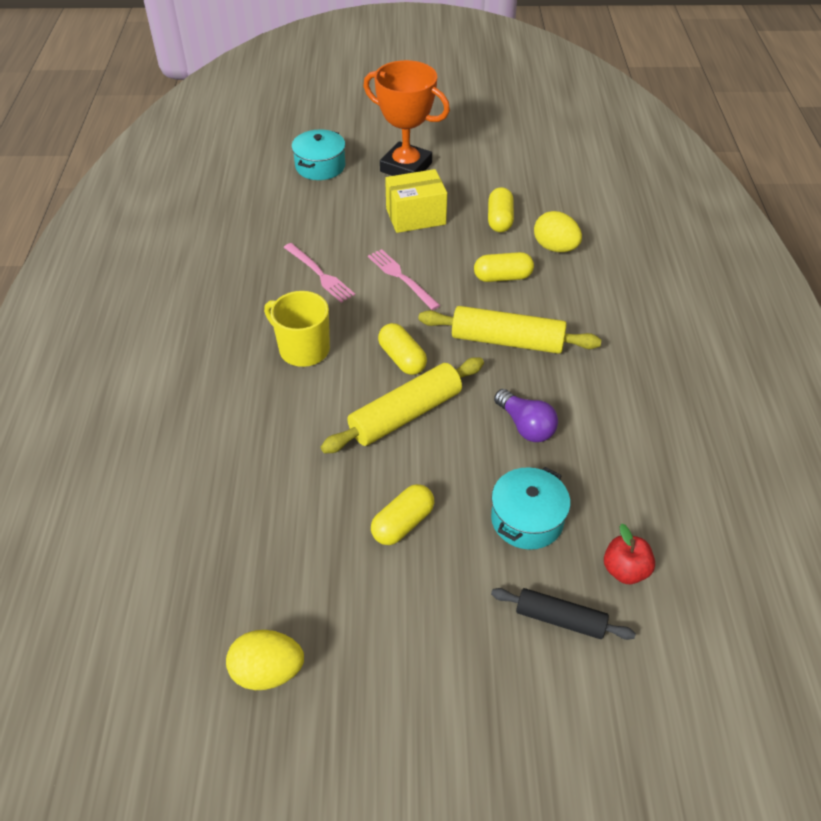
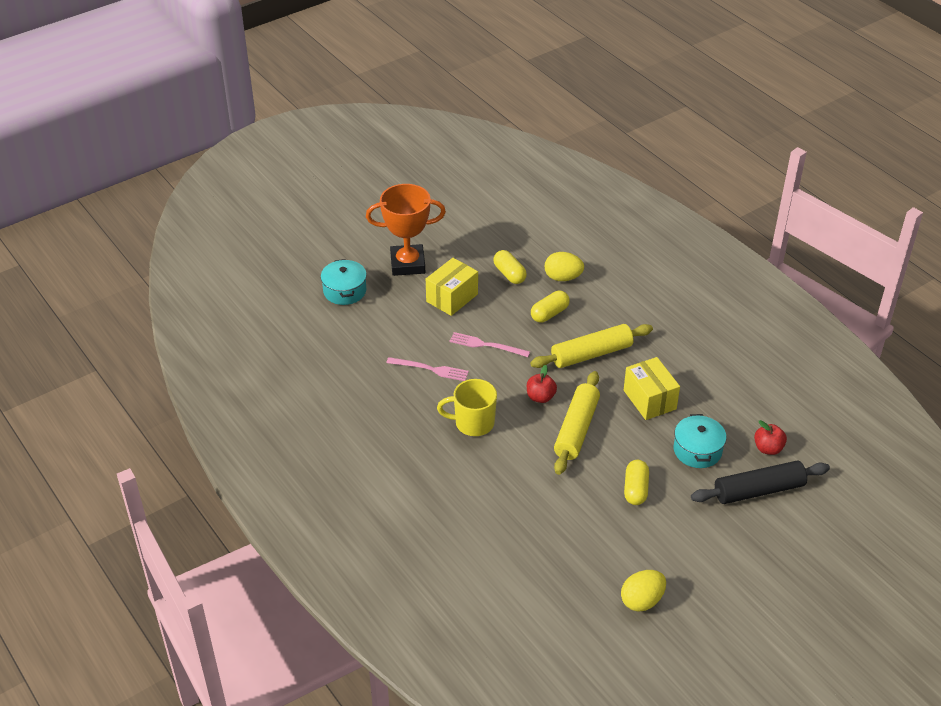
camera: 35 degrees left, 5 degrees down
yellow capsule [378,323,427,375] -> red apple [527,365,557,403]
black rolling pin [491,588,636,640] -> black rolling pin [691,460,830,504], size x1.61
purple light bulb [494,389,558,442] -> yellow box [624,357,680,420]

